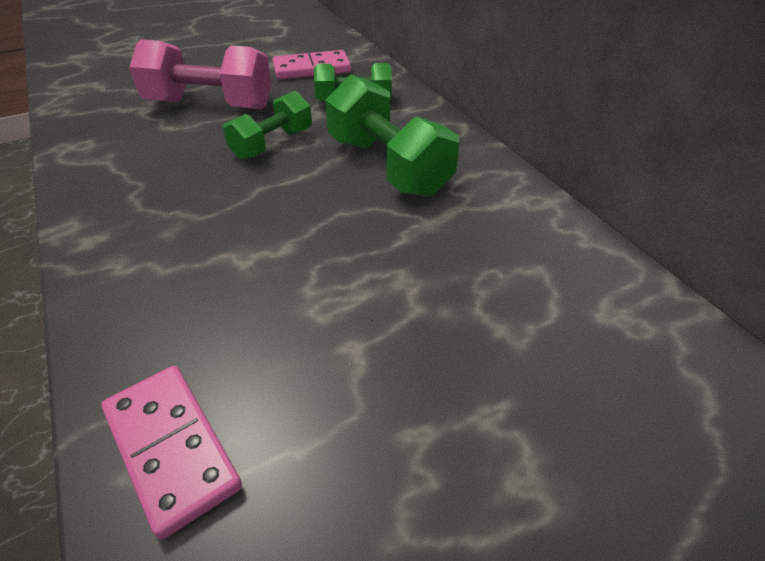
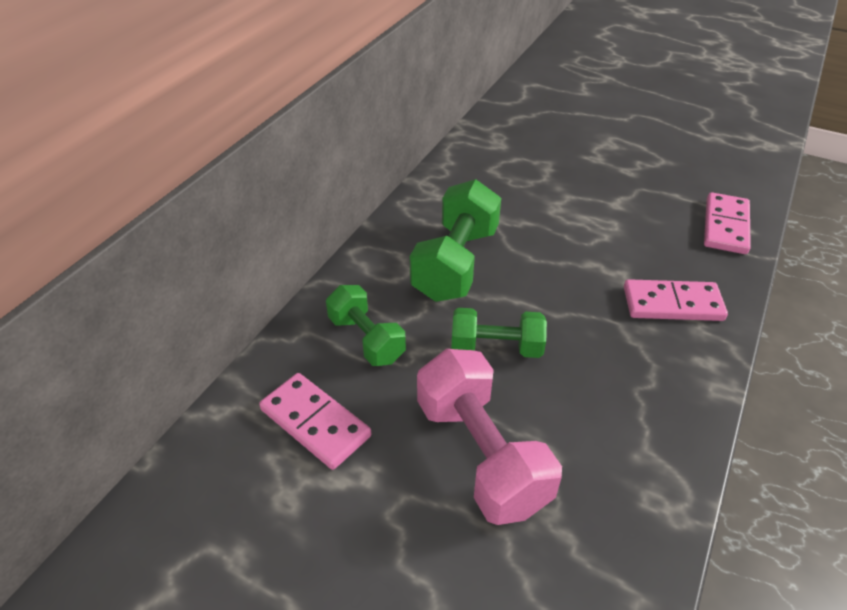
camera: 125 degrees left, 0 degrees up
none -> pink domino [624,279,728,321]

